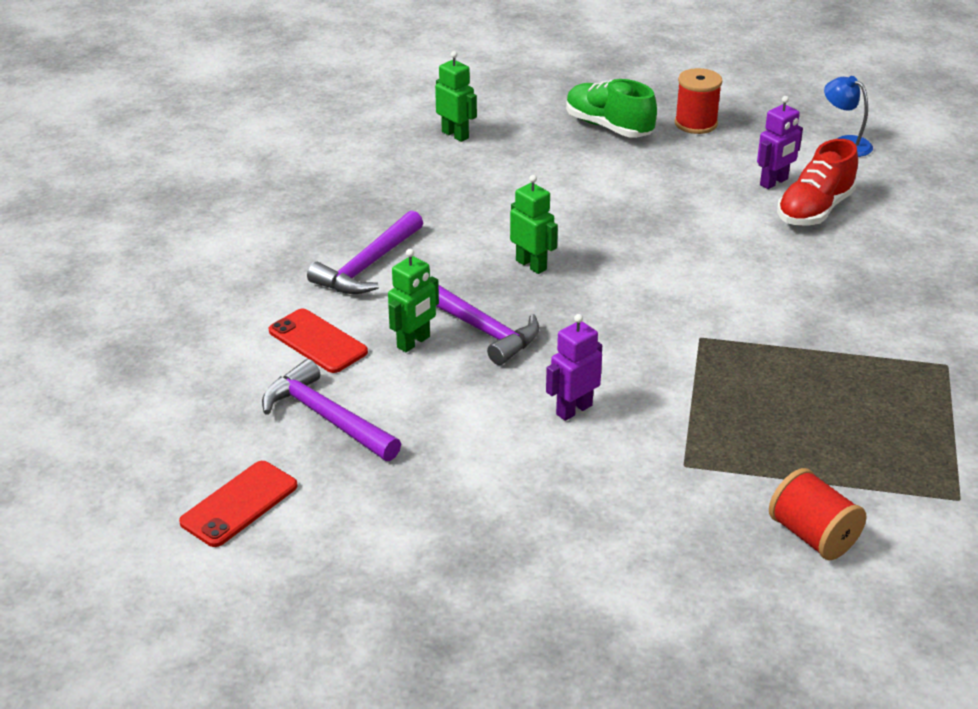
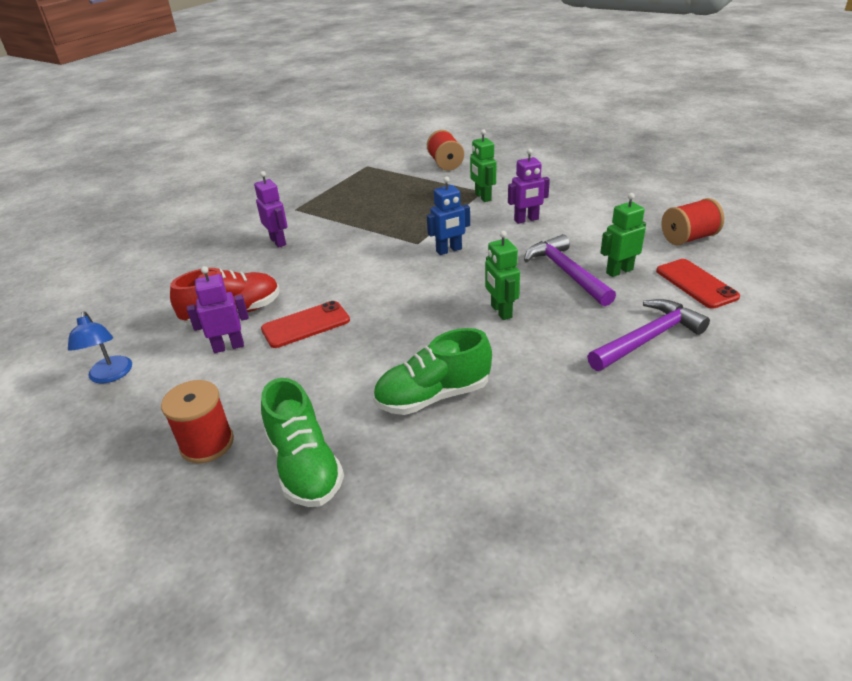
camera: 155 degrees left, 0 degrees up
red phone [179,461,298,547] -> red phone moved to [261,301,350,348]
purple hammer [262,359,401,461] -> red spool [662,198,724,245]
green robot [435,51,477,142] -> green robot moved to [470,129,496,202]
none -> purple robot [254,171,288,248]
none -> green shoe [373,328,492,415]
none -> blue robot [427,176,470,255]

